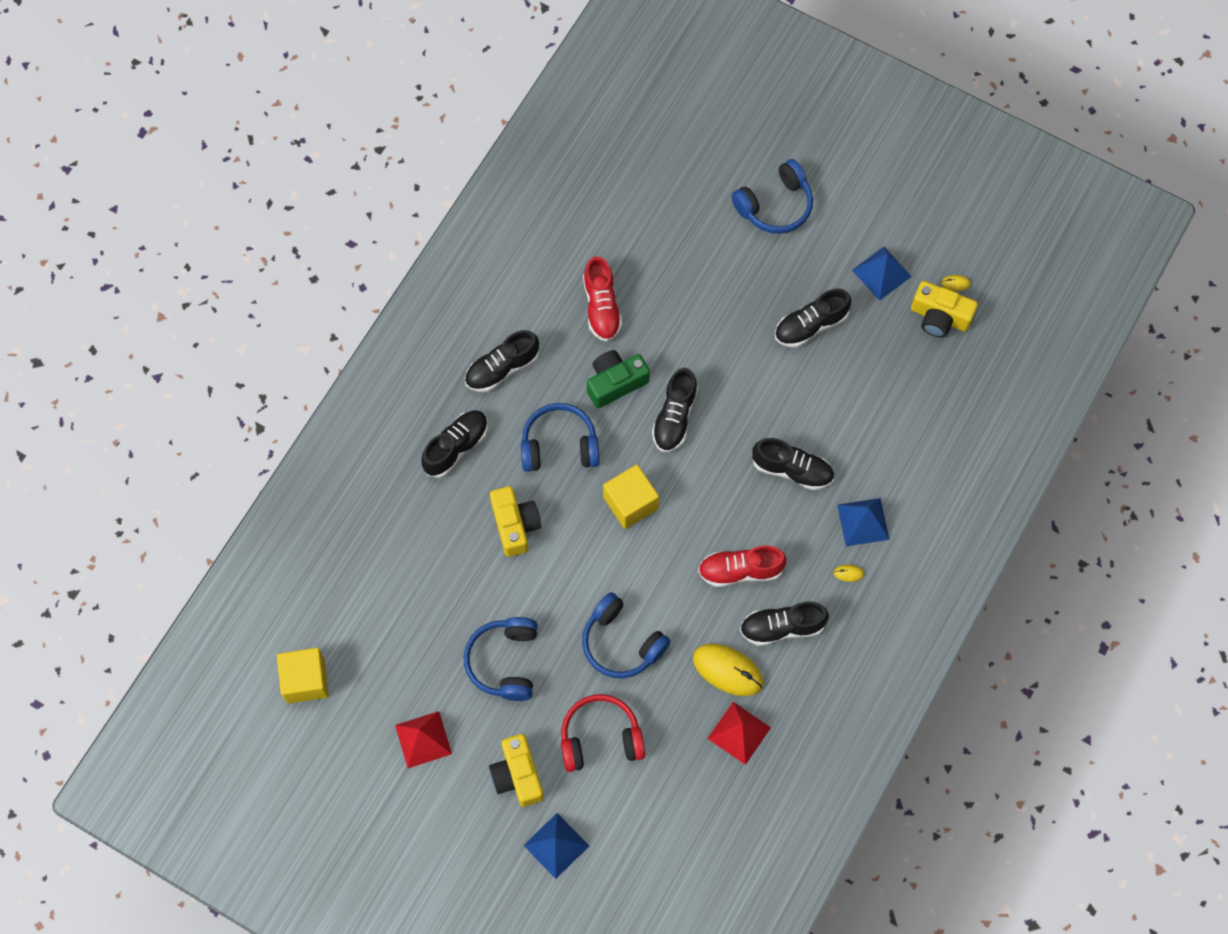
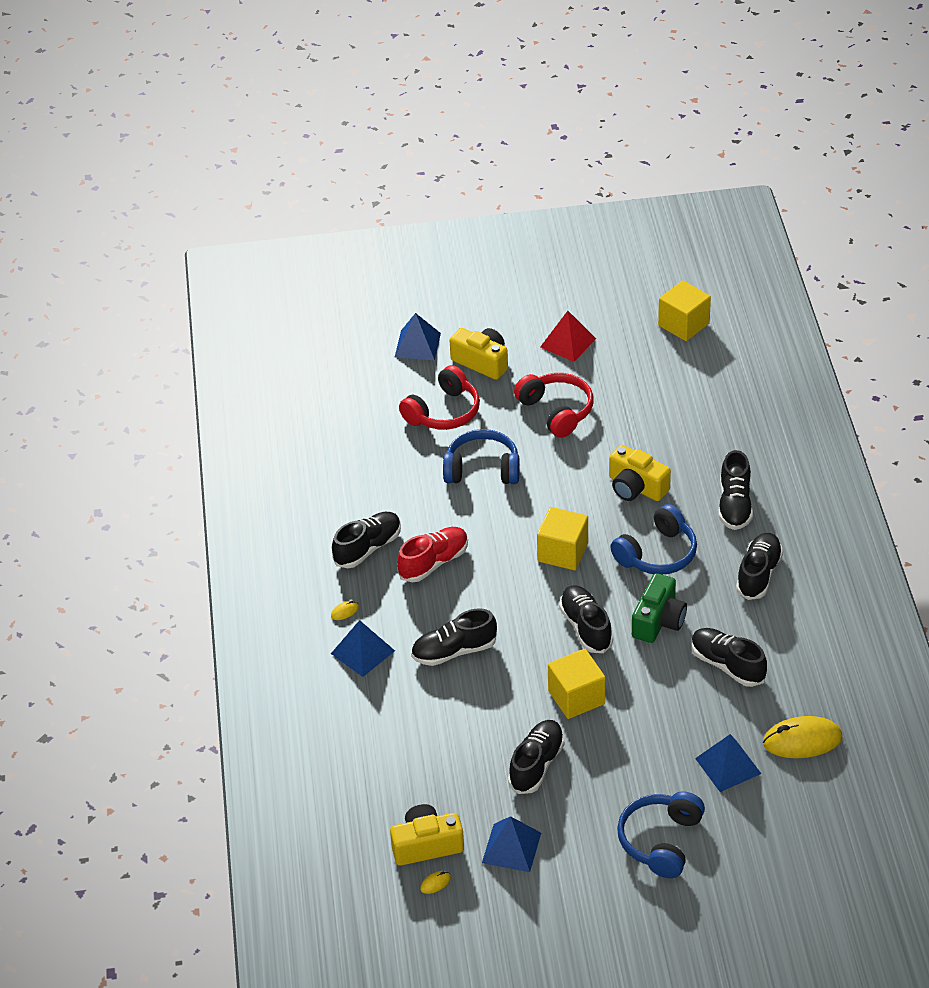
camera: 145 degrees right, 25 degrees down
blue headphones [464,617,538,701] -> red headphones [514,373,594,438]
red shoe [583,256,622,342] -> black shoe [692,628,767,687]
yellow mouse [693,644,763,696] -> yellow mouse moved to [763,716,842,758]
red pyramid [707,702,771,765] -> none
none -> yellow cube [548,649,605,719]
none -> blue pyramid [695,734,761,792]

